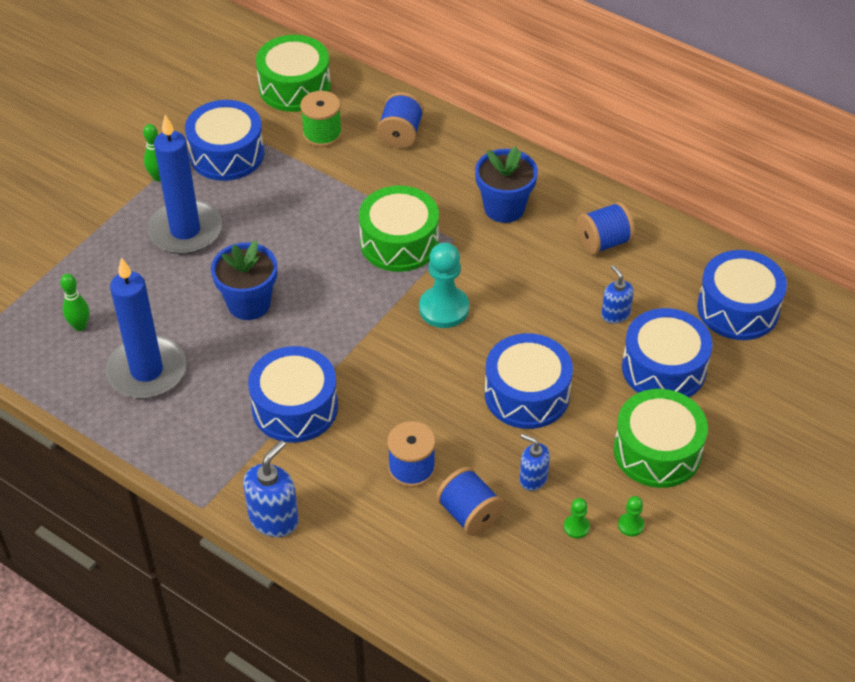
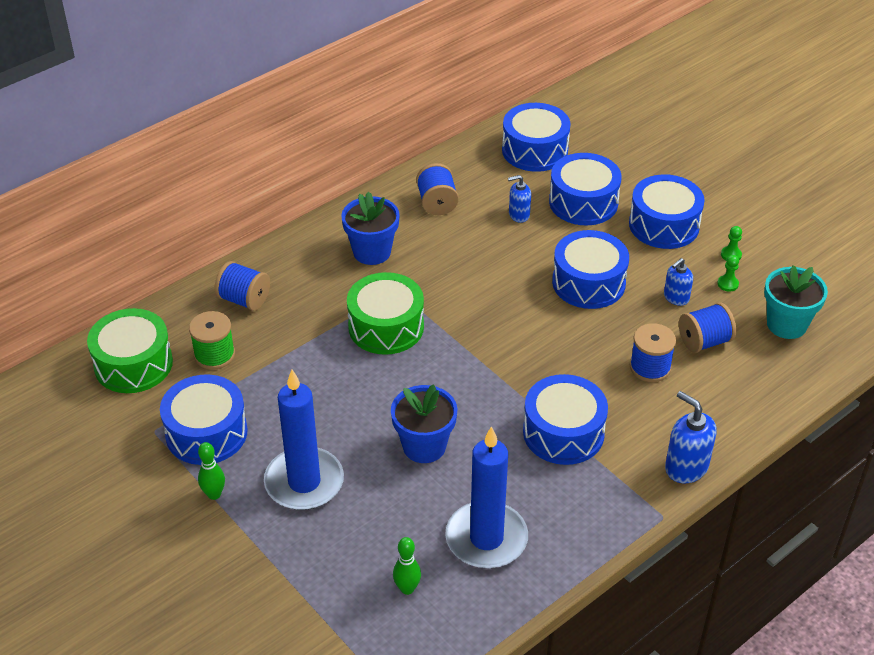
camera: 75 degrees left, 5 degrees down
turquoise pawn [419,242,469,328] -> none
green drum [614,389,708,488] -> blue drum [629,174,705,249]
none -> turquoise flower pot [764,265,828,339]

